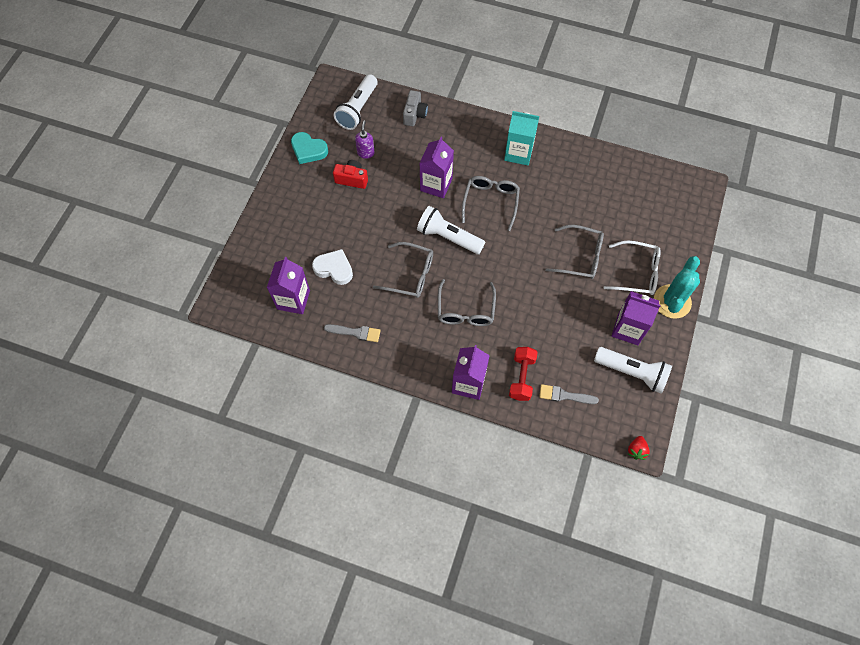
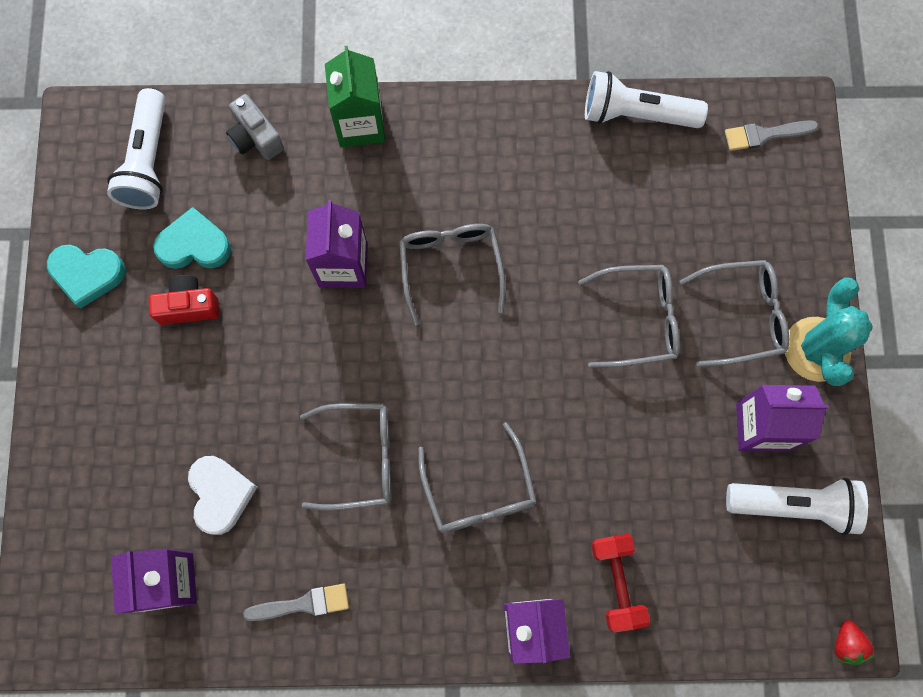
camera: 20 degrees left, 10 degrees up
white heart [312,249,353,285] -> white heart turned 75 degrees clockwise [188,456,257,535]
purple soap dispenser [355,120,374,159] -> turquoise heart [153,207,231,269]
grey camera [403,90,428,126] -> grey camera turned 150 degrees clockwise [226,94,284,160]
white flashlight [417,206,485,254] -> white flashlight moved to [585,71,708,128]
turquoise carton [504,111,539,165] -> none
grey brush [539,384,599,404] -> grey brush moved to [725,120,819,151]
white glasses [603,241,661,295] -> grey glasses [679,260,789,367]
none -> green carton [325,46,385,147]

